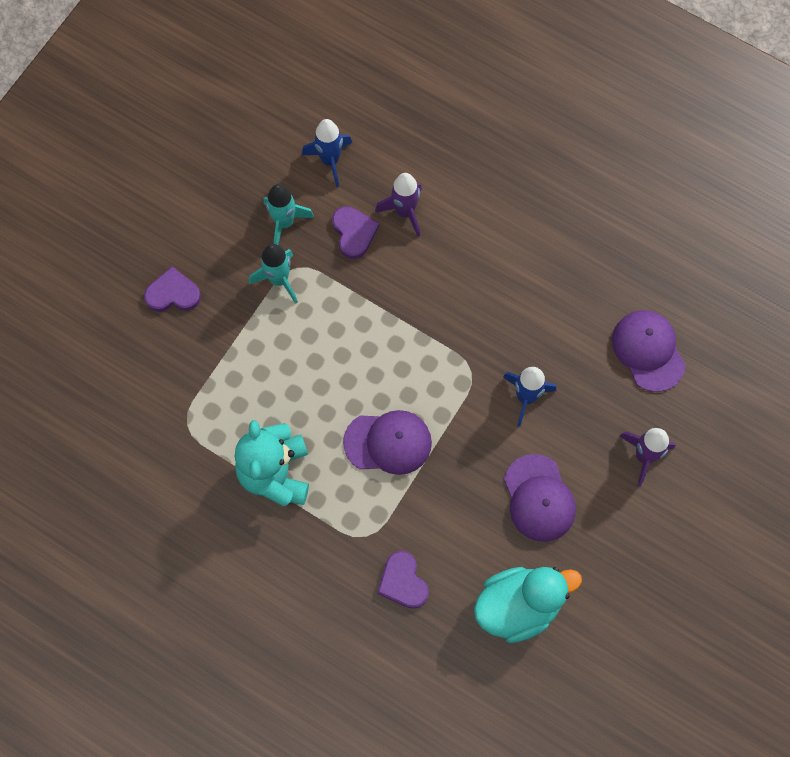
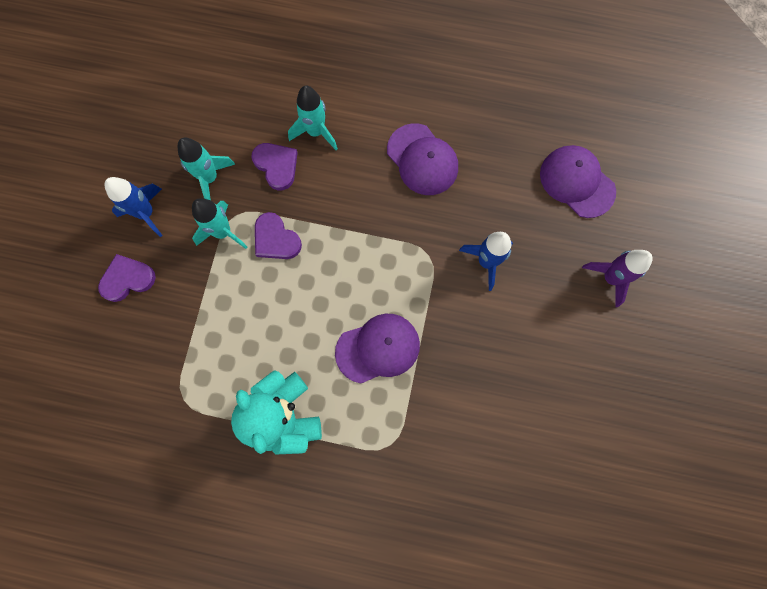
camera: 20 degrees left, 5 degrees up
blue rocket [302,119,352,187] -> blue rocket moved to [104,177,163,237]
purple rocket [375,173,422,237] -> turquoise rocket [288,86,338,150]
purple heart [377,551,429,609] -> purple heart moved to [255,212,302,259]
turquoise duck [474,567,582,643] -> none
purple cap [504,454,576,542] -> purple cap moved to [387,123,458,195]

